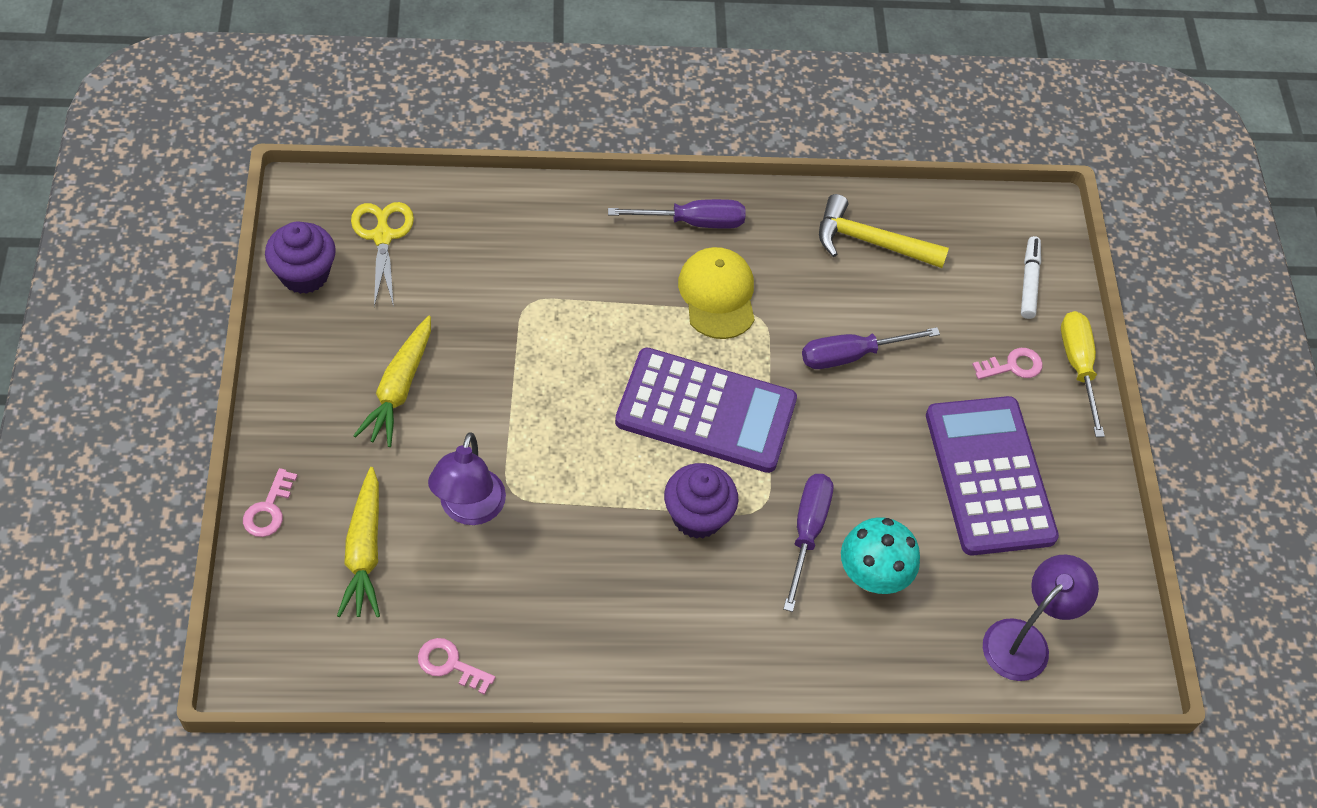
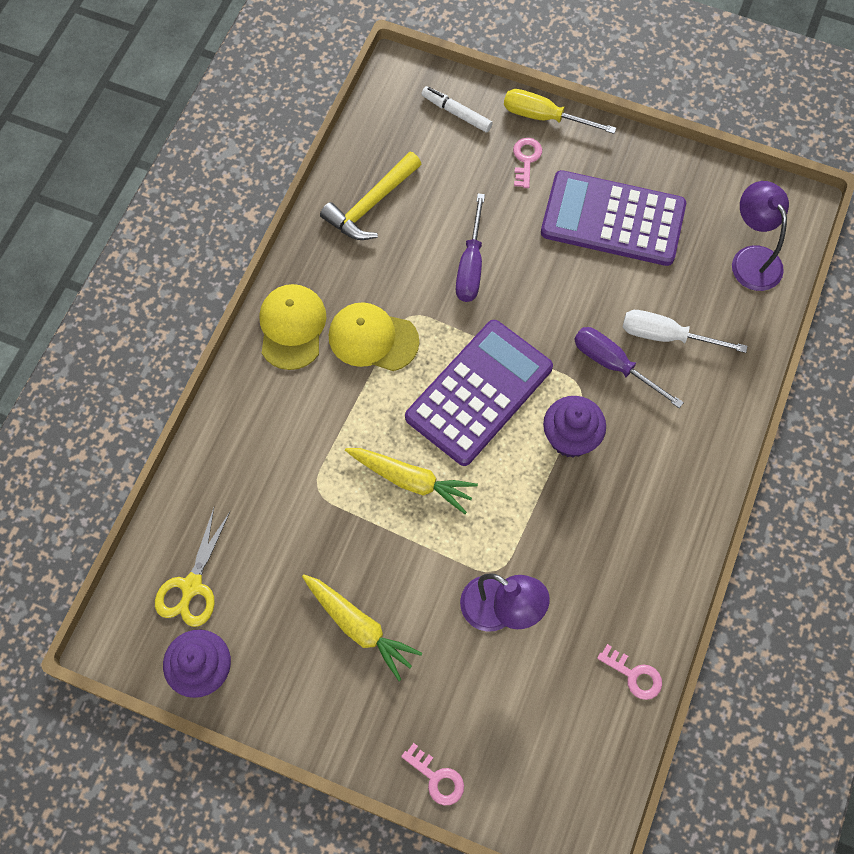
camera: 60 degrees left, 10 degrees up
yellow carrot [337,467,380,617] -> yellow carrot moved to [345,448,478,514]
yellow scissors [351,202,414,307] -> yellow scissors turned 90 degrees counterclockwise [155,508,230,627]
pink key [418,638,496,695] -> pink key turned 105 degrees counterclockwise [597,644,662,700]
purple screwdriver [608,199,745,229] -> yellow cap [259,284,326,370]
turquoise mushroom [841,517,920,594] -> white screwdriver [623,310,748,353]

